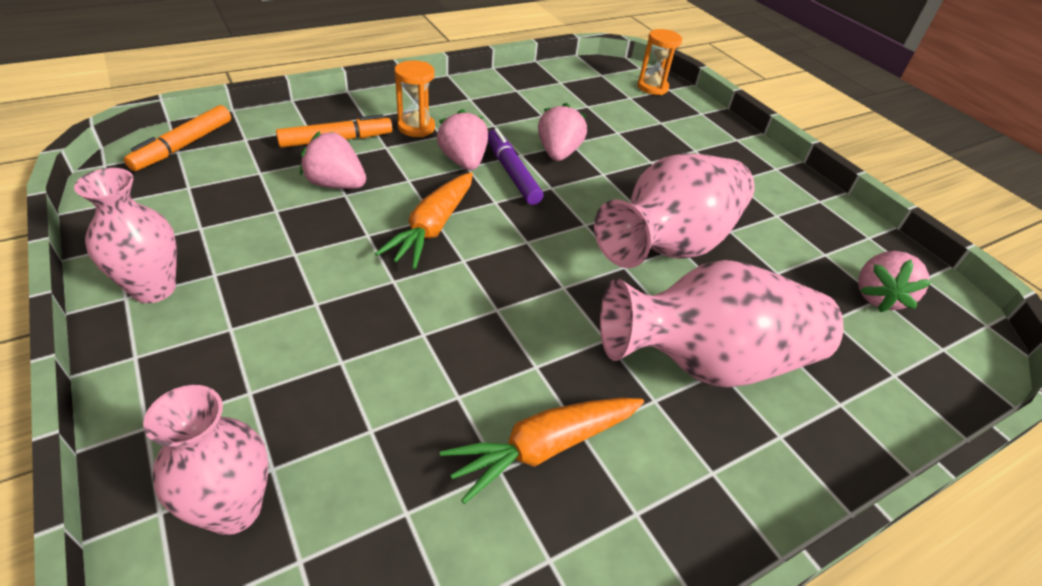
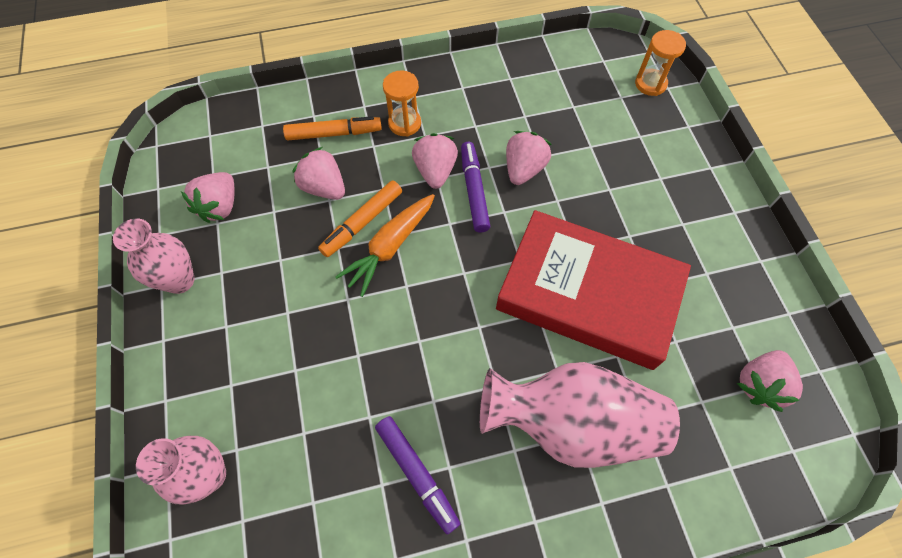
camera: 20 degrees right, 20 degrees up
orange marker [124,105,231,171] -> orange marker moved to [318,180,402,257]
orange carrot [440,398,644,504] -> purple marker [375,416,460,534]
pink vase [594,153,755,268] -> red book [496,210,691,370]
none -> pink strawberry [181,172,234,223]

